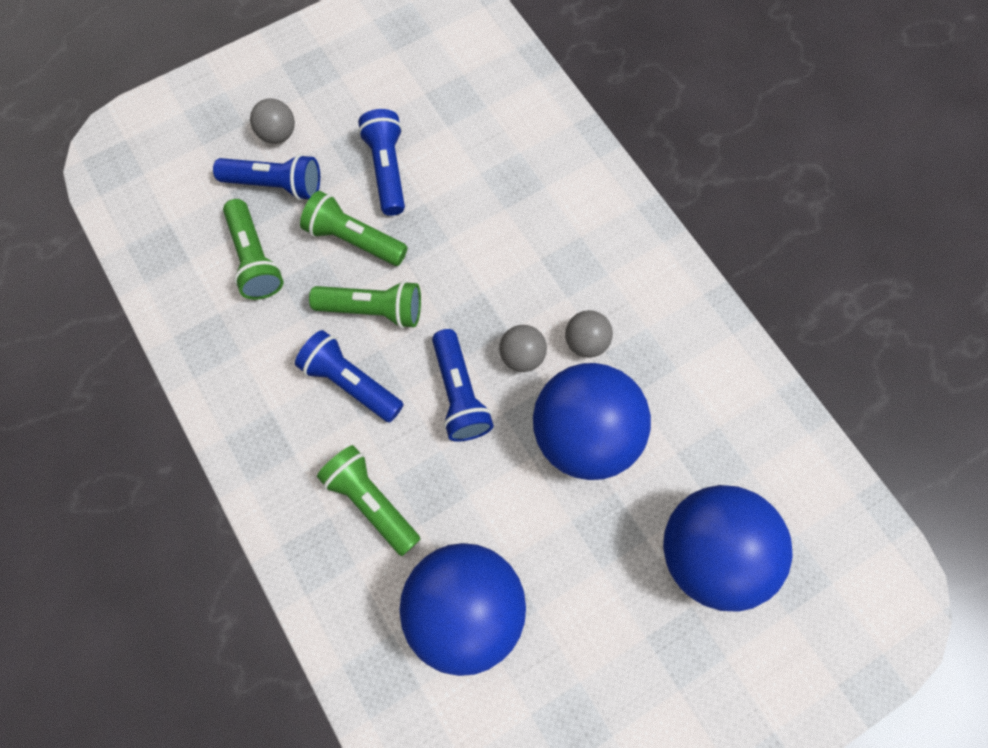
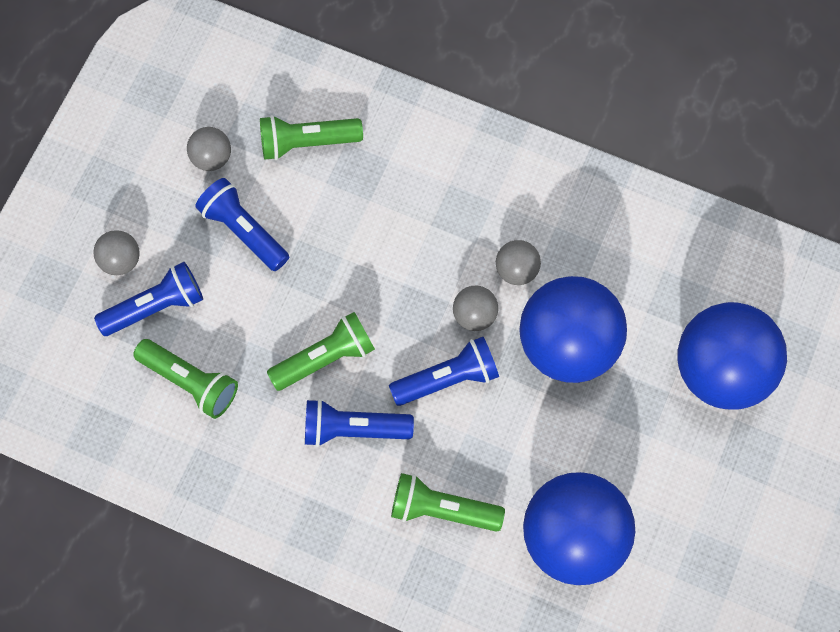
camera: 35 degrees left, 0 degrees up
green flashlight [300,191,408,266] -> green flashlight moved to [260,115,363,160]
blue flashlight [432,329,494,442] -> blue flashlight turned 60 degrees counterclockwise [389,337,499,406]
none -> grey ball [187,127,231,171]

